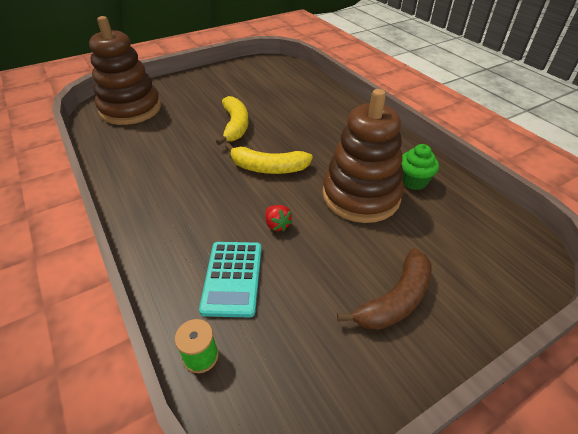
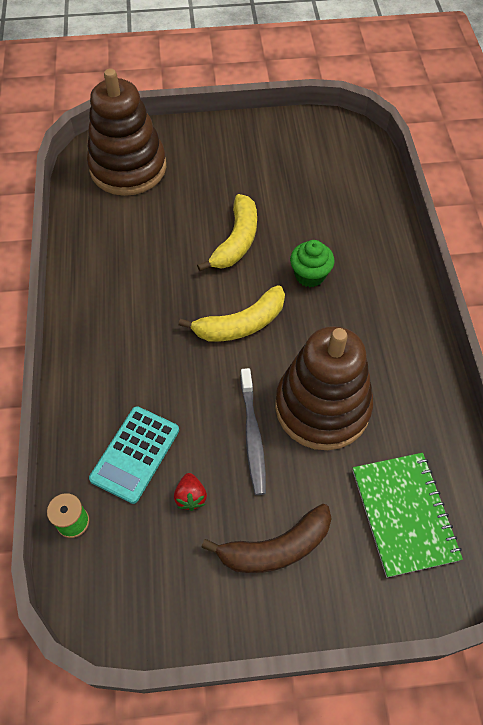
camera: 25 degrees right, 15 degrees up
yellow banana [225,143,313,174] -> yellow banana turned 60 degrees counterclockwise [179,285,285,342]
red strawberry [265,205,293,231] -> red strawberry moved to [174,473,207,511]
green cupcake [402,144,439,190] -> green cupcake moved to [290,240,334,287]
none -> grey toothbrush [240,368,266,495]
none -> green notebook [353,453,463,577]

